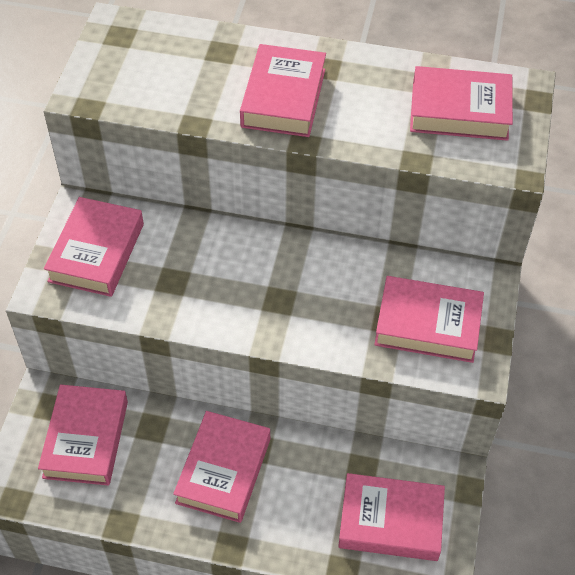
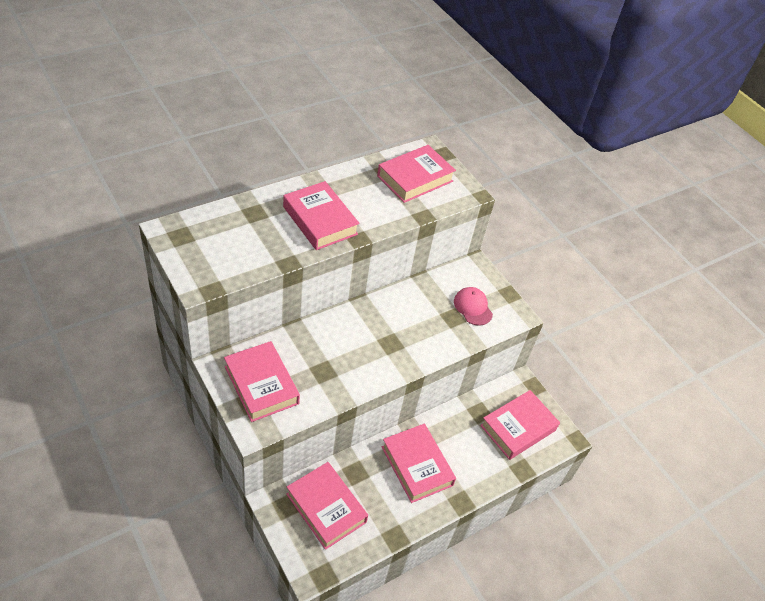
camera: 50 degrees left, 5 degrees down
pink book [374,276,484,363] -> pink cap [454,287,493,326]

